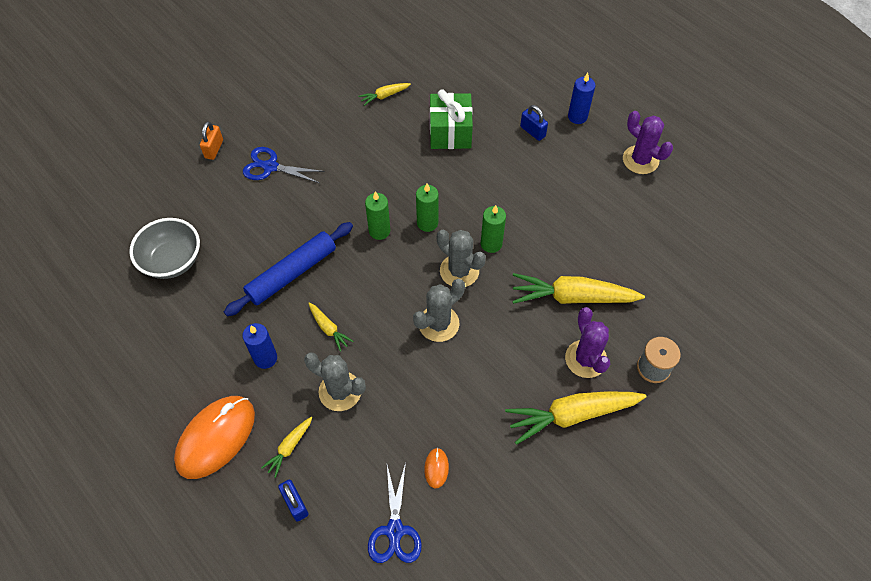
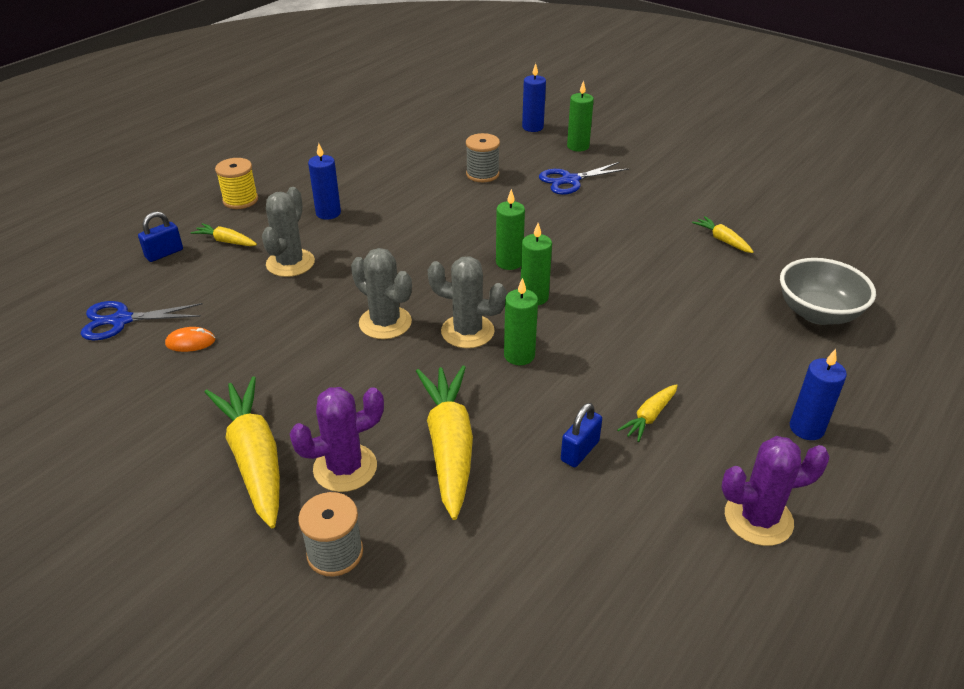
camera: 80 degrees right, 20 degrees down
grey bowl [129,218,200,279] -> grey bowl moved to [780,258,876,325]
orange mouse [174,396,255,479] -> yellow spool [215,158,258,209]
orange padlock [200,122,223,160] -> green candle [567,80,594,152]
blue rolling pin [224,222,353,316] -> none
blue scissors [243,147,325,183] -> blue scissors turned 120 degrees counterclockwise [539,162,629,195]
yellow carrot [308,302,354,352] -> yellow carrot moved to [617,384,678,442]
green gift [430,89,473,149] -> none
grey cactus [437,230,486,287] -> grey cactus turned 75 degrees clockwise [428,256,507,348]
blue padlock [520,105,548,141] -> blue padlock moved to [561,403,602,467]
purple cactus [623,111,673,174] -> purple cactus turned 45 degrees clockwise [721,436,830,546]
none -> grey spool [466,133,500,182]
none -> blue candle [522,63,546,132]

